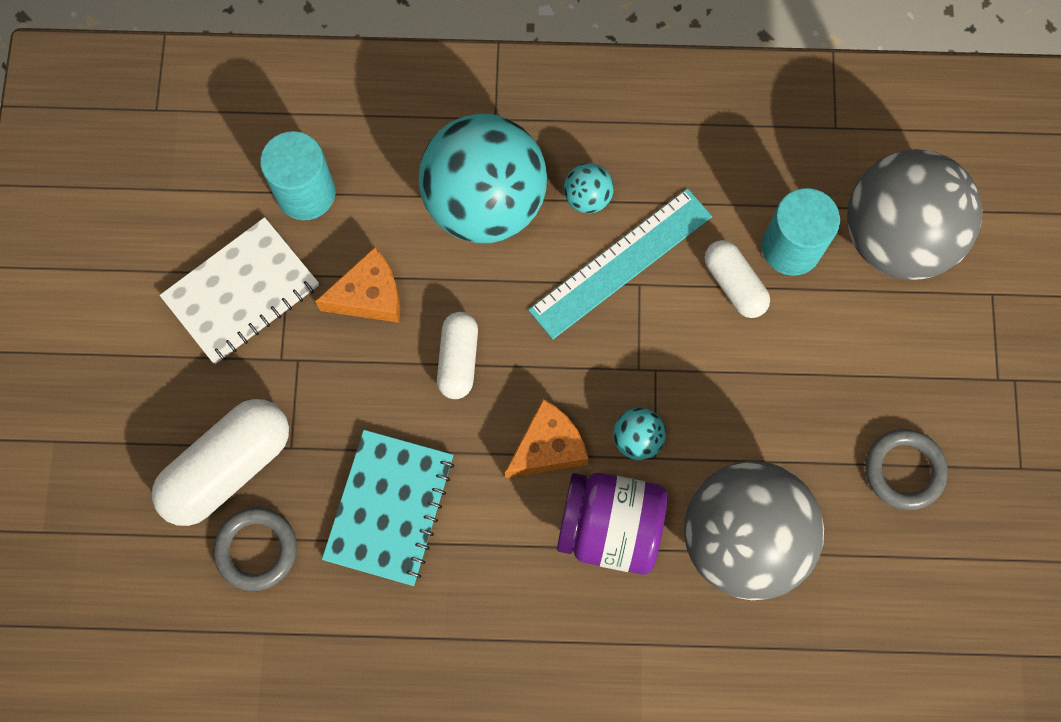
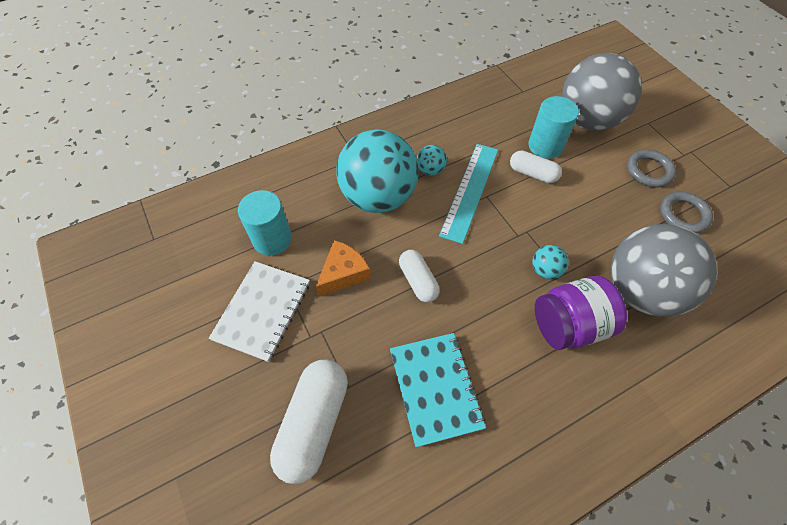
camera: 30 degrees left, 15 degrees down
grey ring [213,507,297,591] -> grey ring moved to [627,149,676,187]
orange cheese [505,399,589,478] -> none

